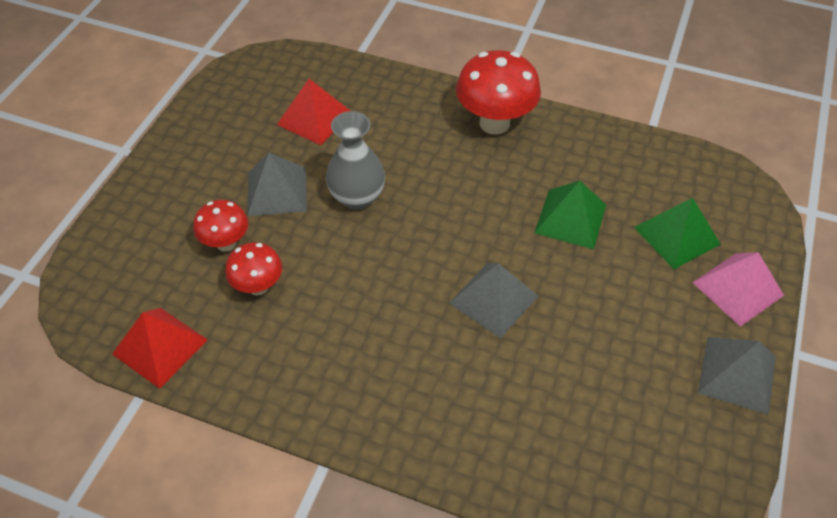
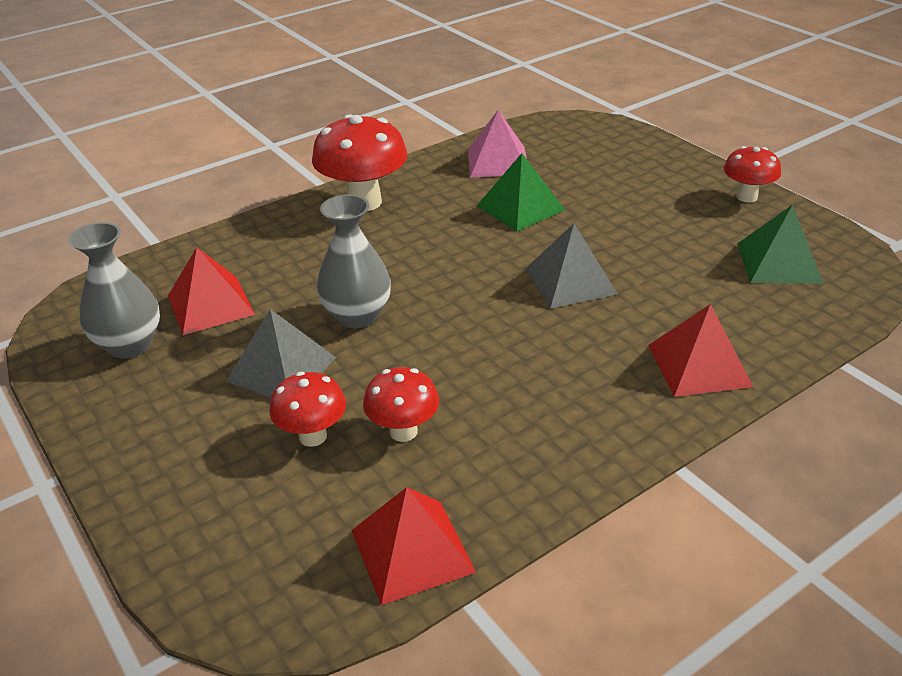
camera: 55 degrees left, 15 degrees down
green pyramid [634,198,721,269] -> green pyramid moved to [737,205,824,284]
pink pyramid [692,252,784,327] -> pink pyramid moved to [468,110,527,177]
grey pyramid [698,337,776,415] -> red mushroom [724,146,781,202]
none -> grey vase [68,222,160,359]
none -> red pyramid [648,304,753,397]

